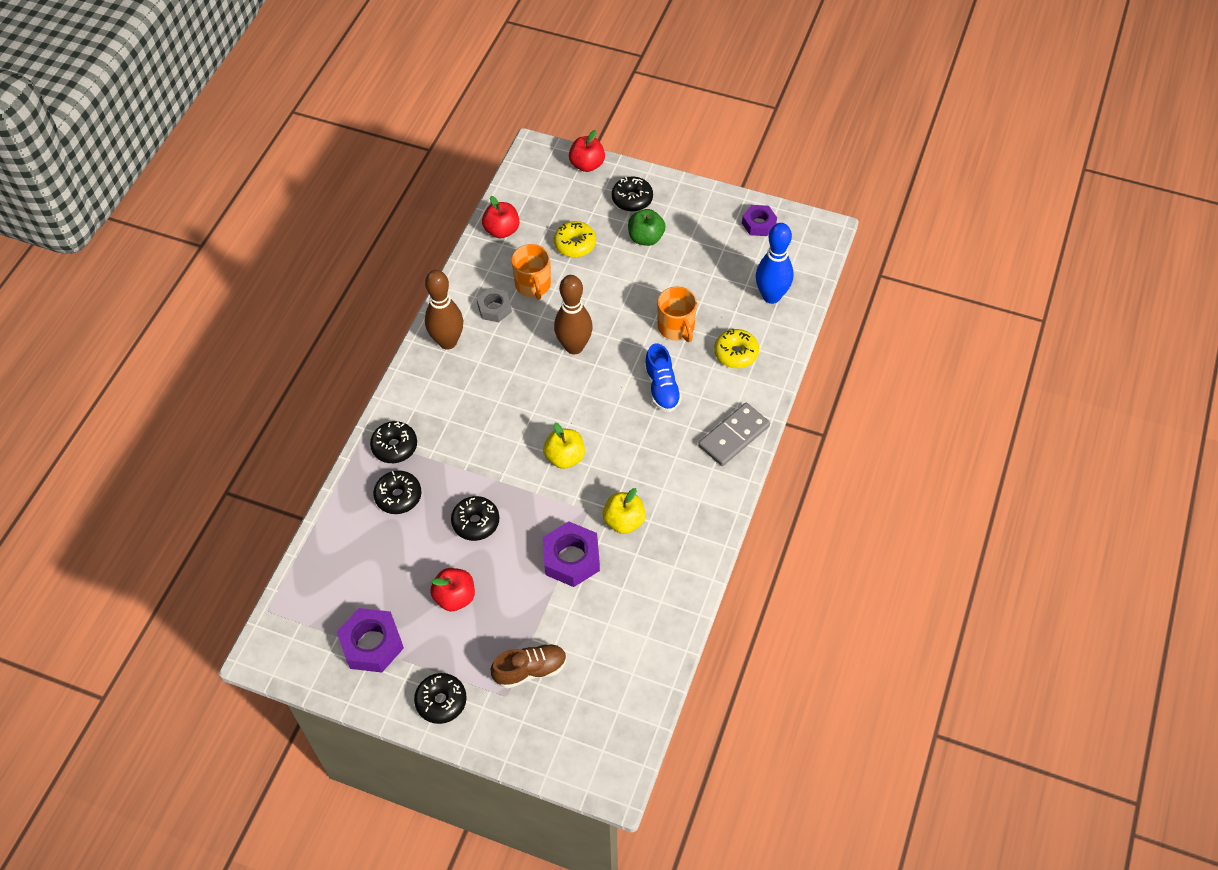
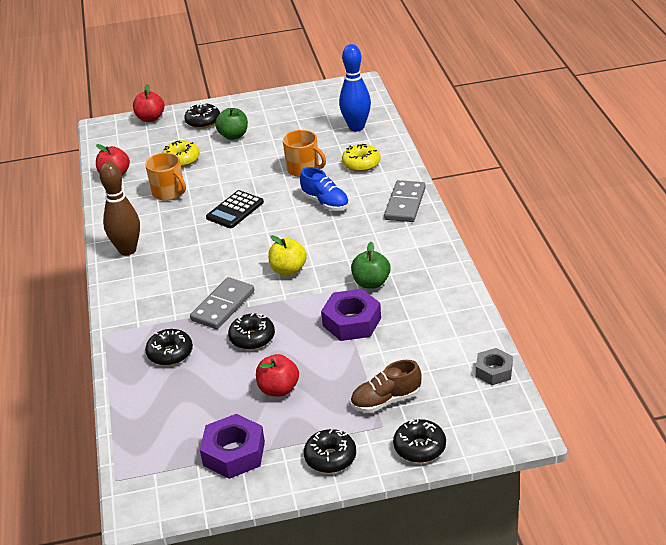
camera: 30 degrees left, 20 degrees down
black donut [370,421,417,463] -> black donut moved to [393,418,446,463]
grey nut [477,288,512,322] -> grey nut moved to [476,348,513,385]
brown shoe [491,643,567,688] -> brown shoe turned 150 degrees counterclockwise [351,360,422,413]
brown bowling pin [554,275,593,354] -> black calculator [206,190,264,228]
yellow apple [603,488,646,534] -> green apple [351,242,391,289]
purple nut [742,205,777,236] -> none
none -> grey domino [190,277,254,329]

